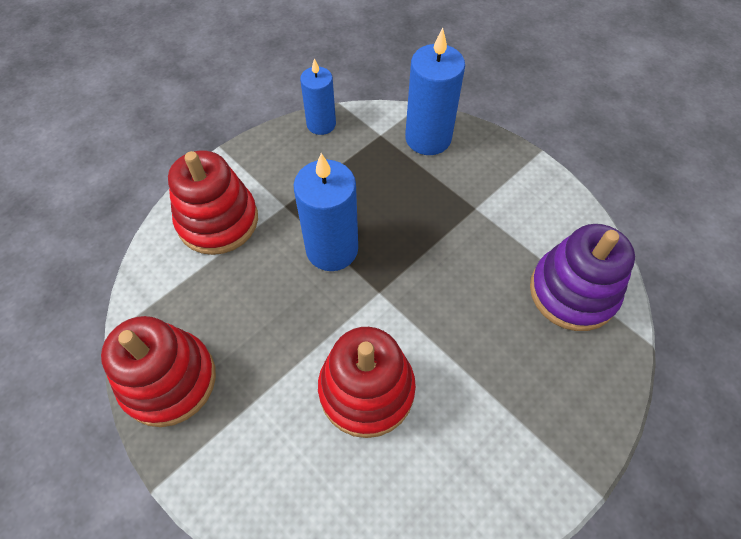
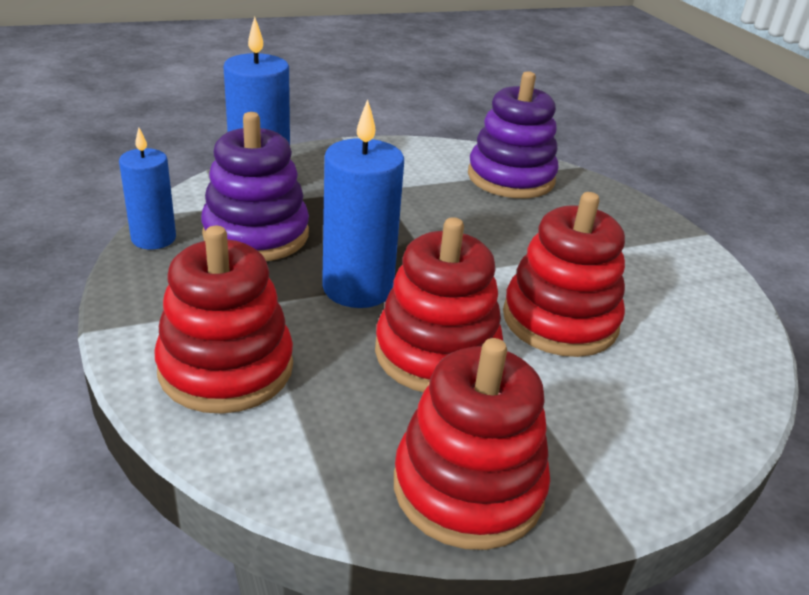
camera: 70 degrees left, 25 degrees down
none -> purple stacking toy [201,112,309,261]
none -> red stacking toy [375,217,503,392]

